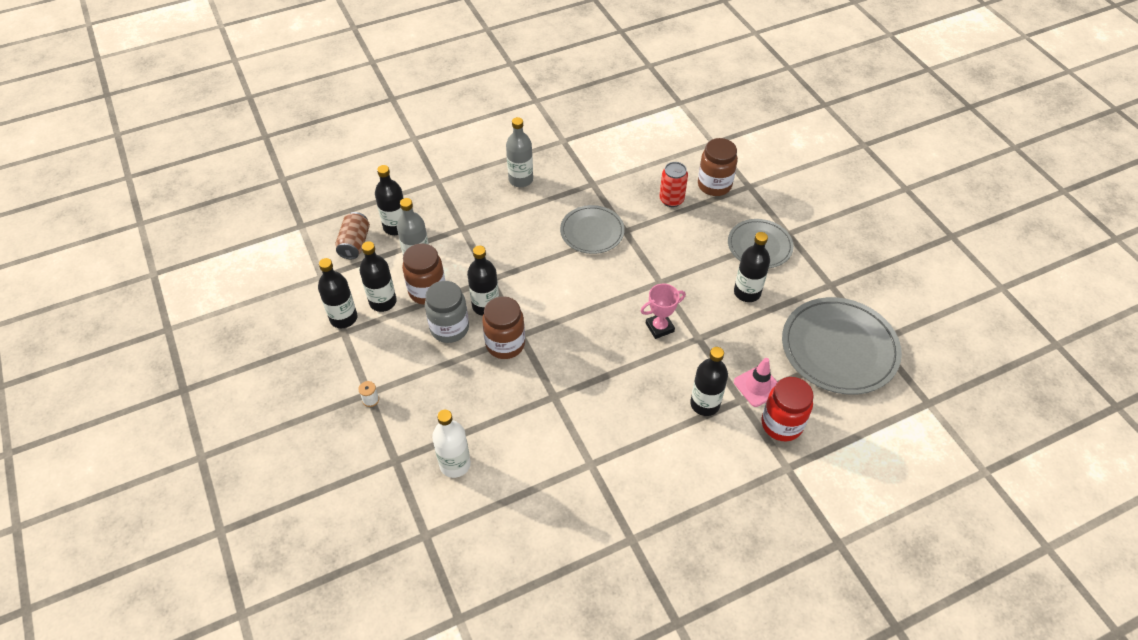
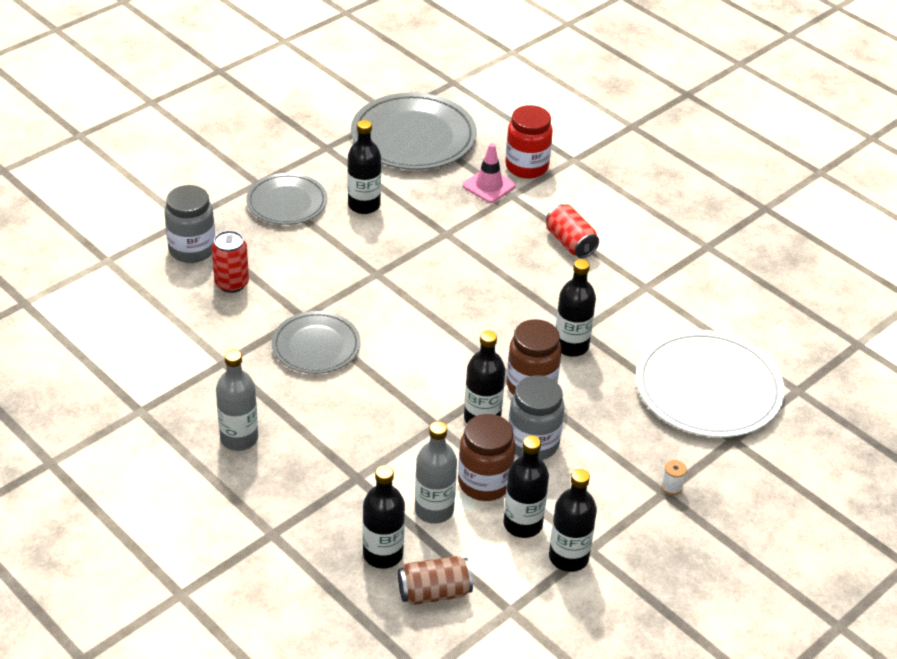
camera: 110 degrees left, 10 degrees down
white bottle [432,410,471,478] -> white plate [636,330,784,437]
pink trophy [641,283,686,339] -> none
black bottle [690,347,728,416] -> black bottle moved to [556,259,596,357]
brown jar [698,138,738,196] -> grey jar [165,185,215,263]
none -> red can [546,204,599,258]

